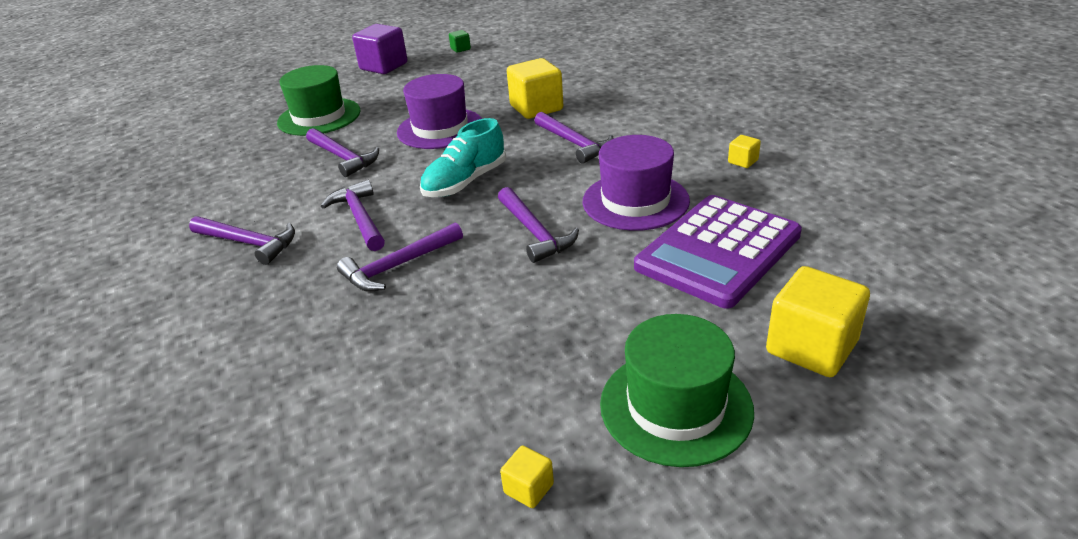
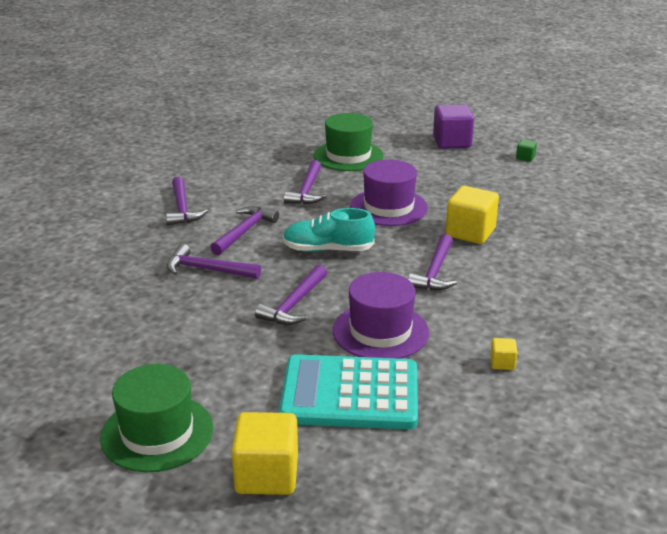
camera: 50 degrees right, 5 degrees down
yellow cube [500,446,554,508] -> none
purple calculator [634,195,802,309] -> turquoise calculator [279,354,418,429]

